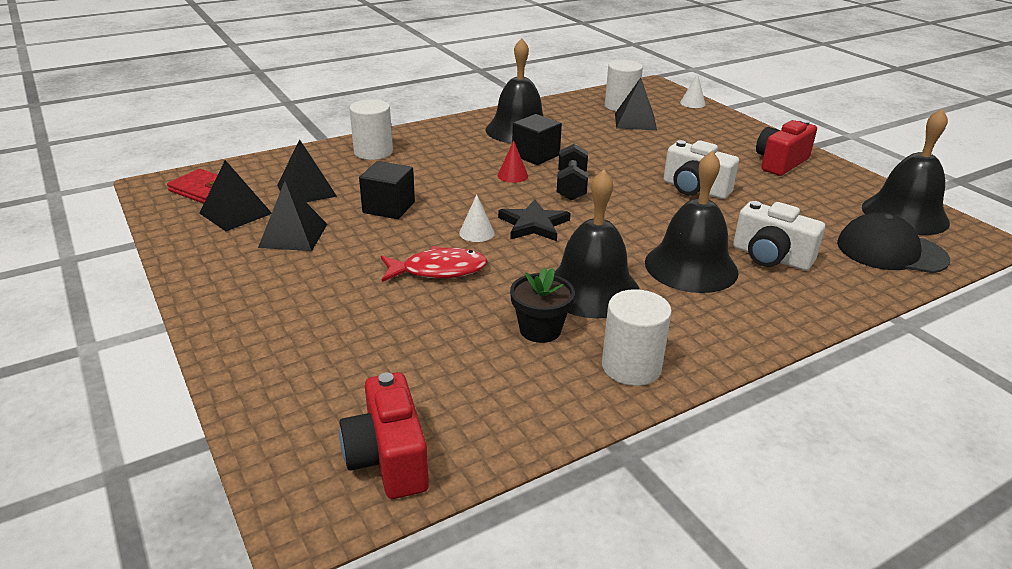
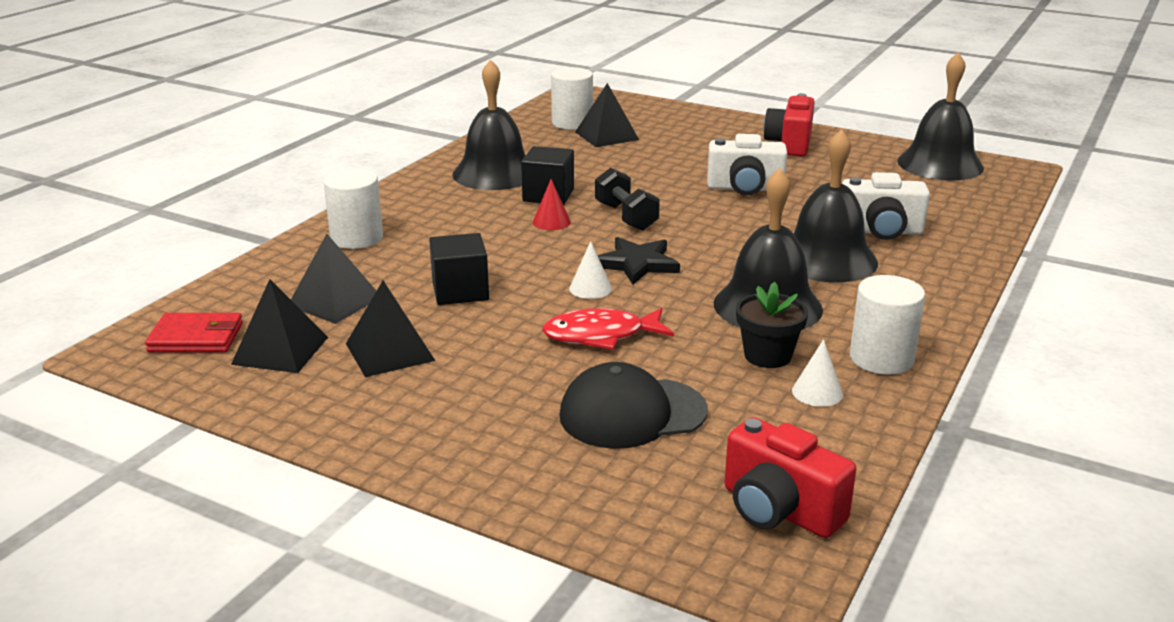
camera: 30 degrees left, 5 degrees down
red fish [381,246,487,282] -> red fish turned 150 degrees counterclockwise [542,308,674,349]
white cone [680,73,706,108] -> white cone moved to [792,339,843,407]
black cap [837,212,950,273] -> black cap moved to [559,362,708,449]

